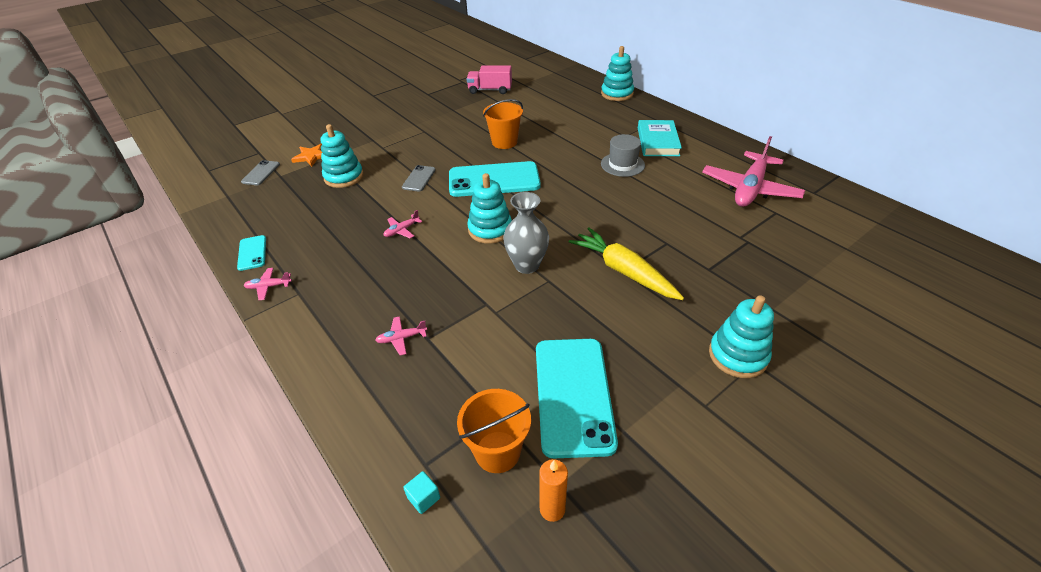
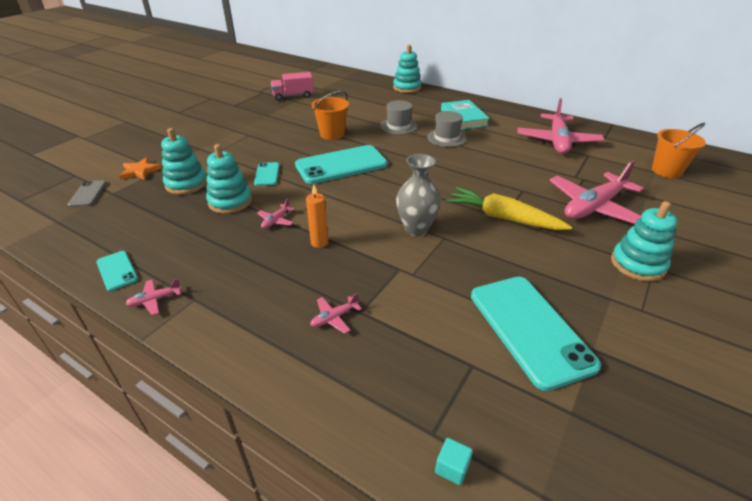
camera: 20 degrees left, 5 degrees down
grey phone [402,165,436,192] -> turquoise phone [254,162,280,186]
orange bucket [457,389,531,473] -> orange bucket moved to [652,123,706,178]
turquoise stacking toy [467,173,512,244] -> turquoise stacking toy moved to [206,144,252,214]
orange candle [539,459,568,522] -> orange candle moved to [306,185,328,248]
none -> grey hat [380,100,418,135]
none -> pink plane [549,160,644,224]

